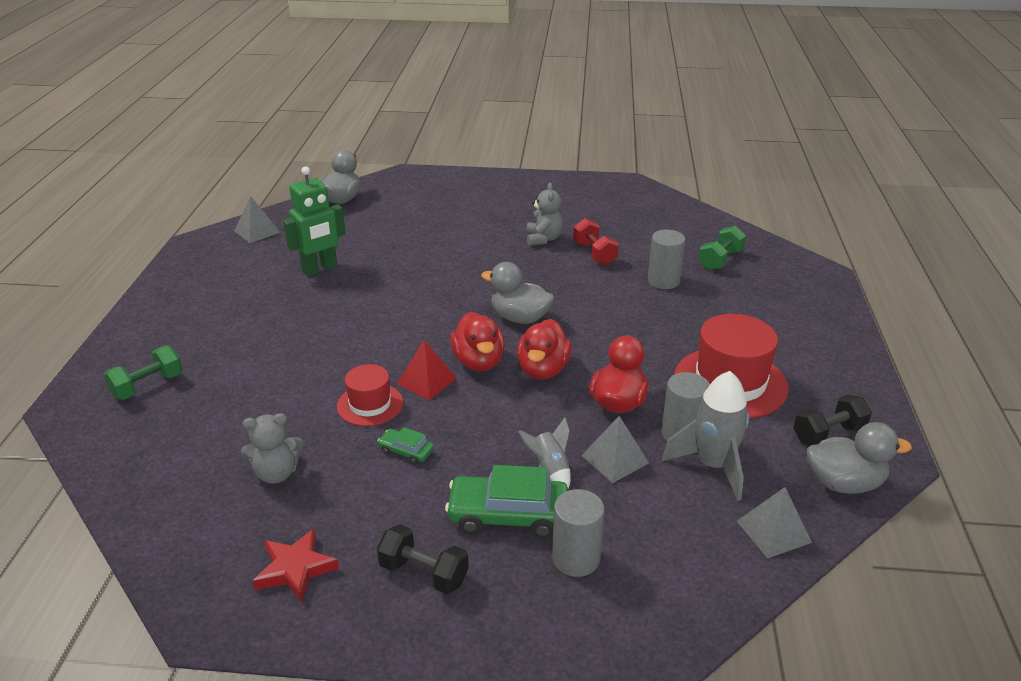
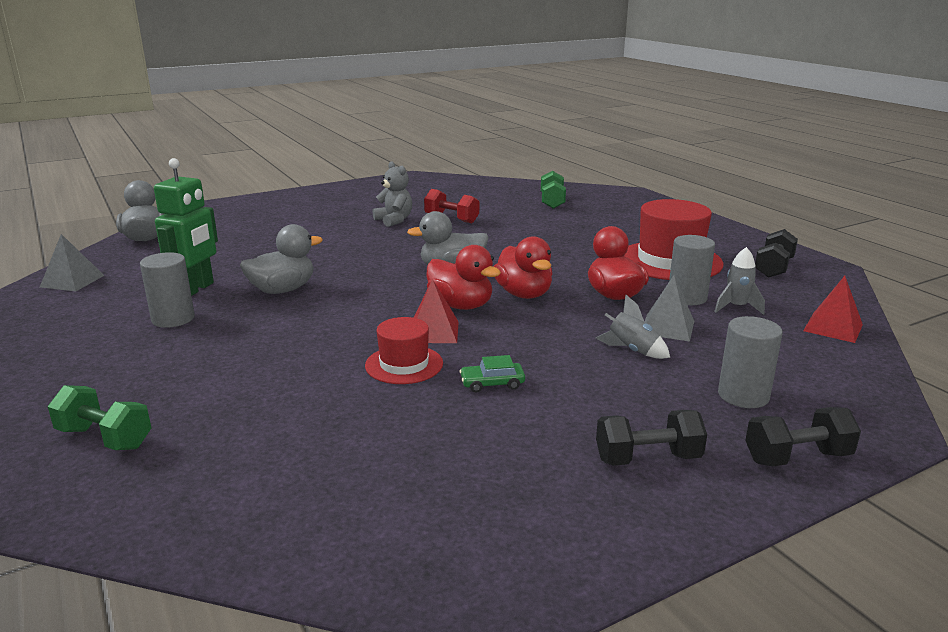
camera: 35 degrees left, 10 degrees down
green dumbbell [104,345,183,400] -> green dumbbell turned 75 degrees counterclockwise [48,385,151,450]
grey teddy bear [241,413,304,484] -> none
red star [253,529,339,602] -> none
green car [445,465,569,538] -> none
grey cylinder [648,230,685,289] -> grey cylinder moved to [140,252,195,328]
grey rocket [662,371,749,501] -> grey rocket [714,247,765,315], size x0.58
grey pyramid [737,487,812,558] -> red pyramid [803,276,863,343]
grey duck [807,422,912,494] -> grey duck moved to [240,224,323,294]
none -> black dumbbell [745,407,861,466]

